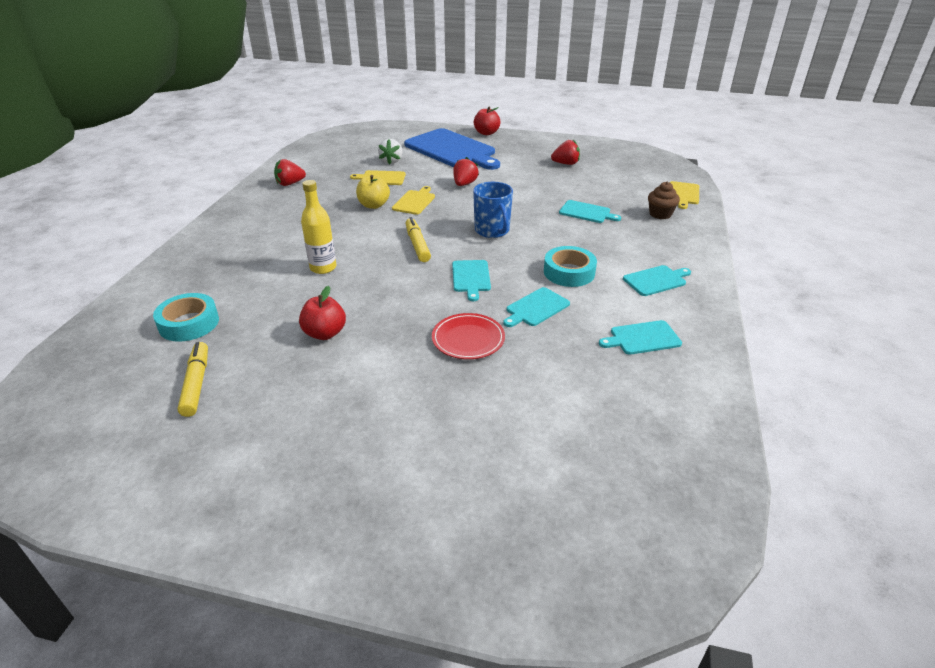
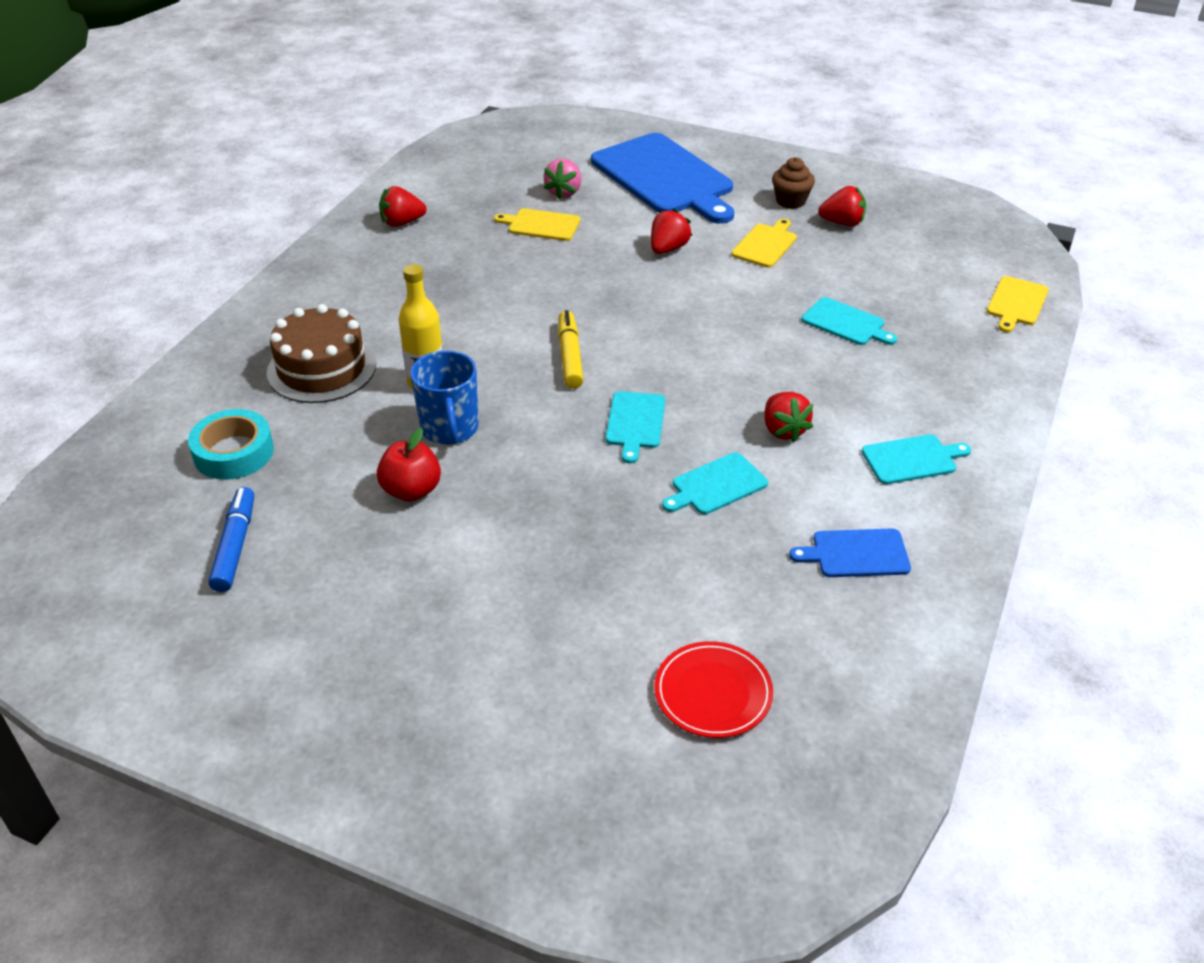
camera: 10 degrees right, 5 degrees up
yellow marker [177,342,208,417] -> blue marker [208,487,254,592]
yellow apple [356,175,390,209] -> none
white strawberry [378,139,402,165] -> pink strawberry [543,159,581,200]
yellow cutting board [392,186,435,215] -> yellow cutting board moved to [731,219,797,268]
red plate [432,313,505,359] -> red plate moved to [654,641,773,738]
blue mug [473,182,513,238] -> blue mug moved to [410,351,479,445]
red apple [474,106,501,135] -> none
turquoise tape [544,246,597,287] -> red strawberry [764,392,813,443]
turquoise cutting board [599,320,682,355] -> blue cutting board [789,529,911,577]
brown cupcake [648,182,680,219] -> brown cupcake moved to [772,157,815,209]
none -> brown cake [267,304,376,403]

